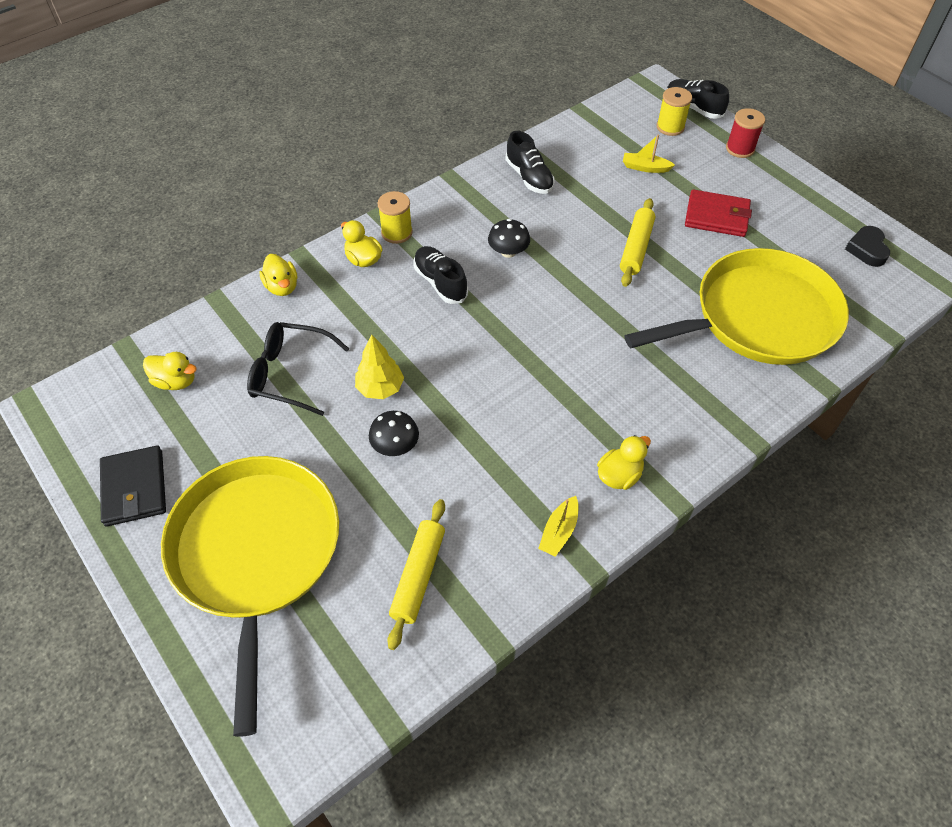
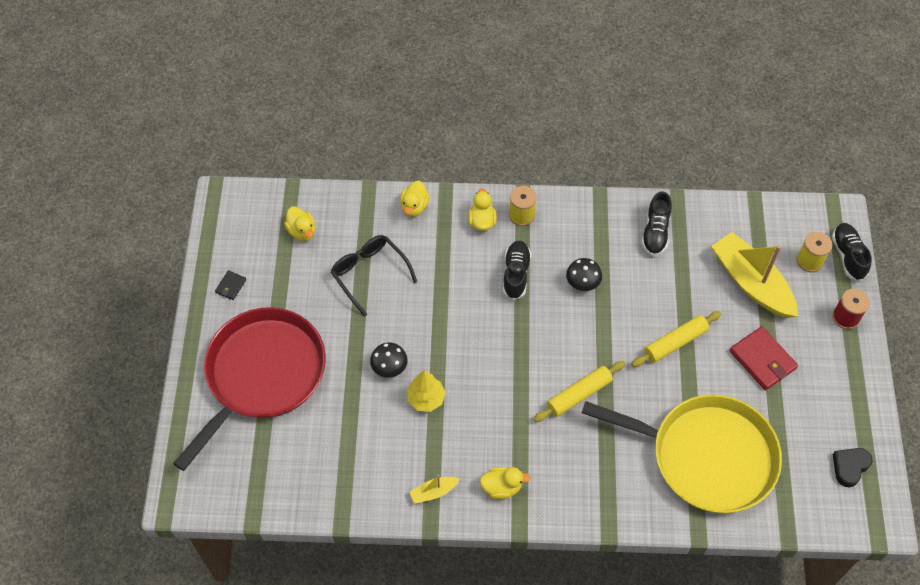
camera: 40 degrees right, 5 degrees up
black wallet [100,446,166,527] -> black wallet [215,270,246,300], size x0.51
yellow pan [161,456,339,737] -> red pan [173,307,326,471]
yellow tree [355,334,404,399] -> yellow tree moved to [407,370,446,412]
yellow rolling pin [387,499,445,650] -> yellow rolling pin moved to [534,361,625,422]
yellow boat [623,135,675,173] -> yellow boat [711,232,798,318], size x2.30

